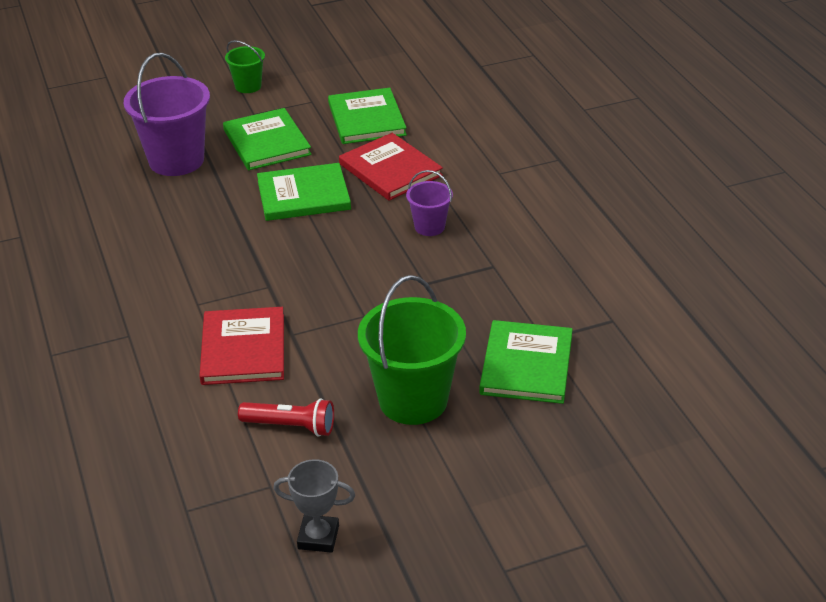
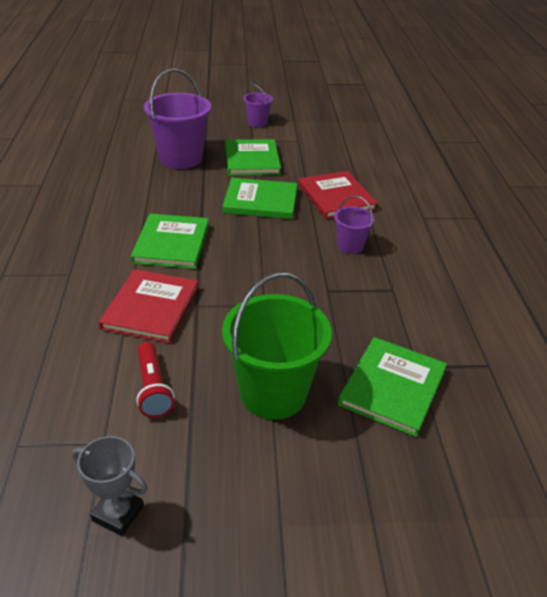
camera: 15 degrees right, 0 degrees up
green bucket [225,40,265,93] -> purple bucket [243,84,273,127]
red flashlight [238,398,334,436] -> red flashlight turned 45 degrees clockwise [136,342,174,418]
green book [328,88,407,144] -> green book moved to [131,214,209,269]

